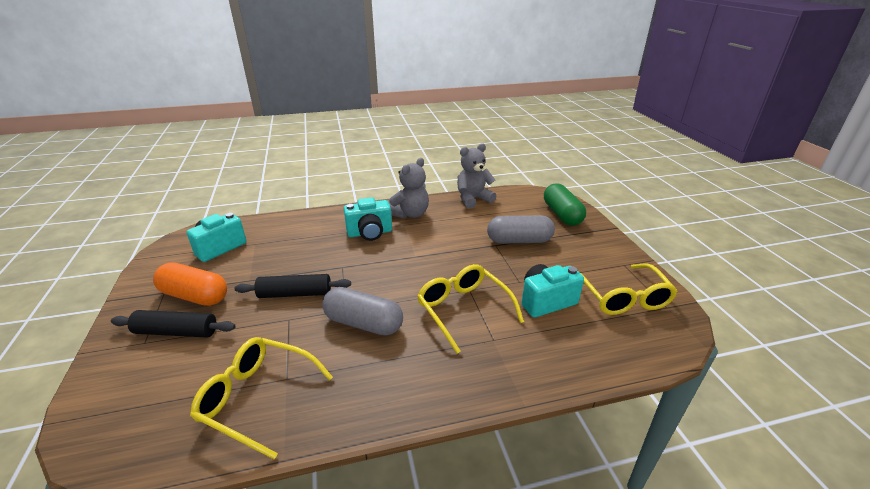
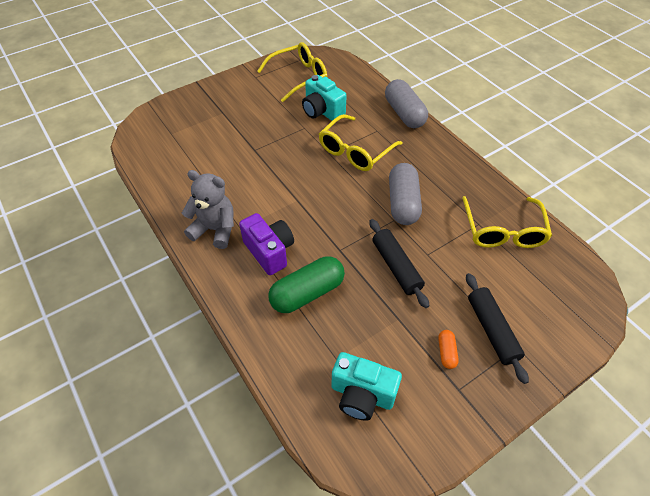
camera: 110 degrees left, 20 degrees up
orange capsule [153,262,227,306] -> orange capsule [438,330,459,369], size x0.46
turquoise camera [344,198,392,241] -> purple camera [239,213,294,275]
grey teddy bear [457,143,496,209] -> none
grey capsule [487,215,555,244] -> grey capsule moved to [385,79,428,128]
green capsule [544,184,586,226] -> green capsule moved to [268,256,345,313]

